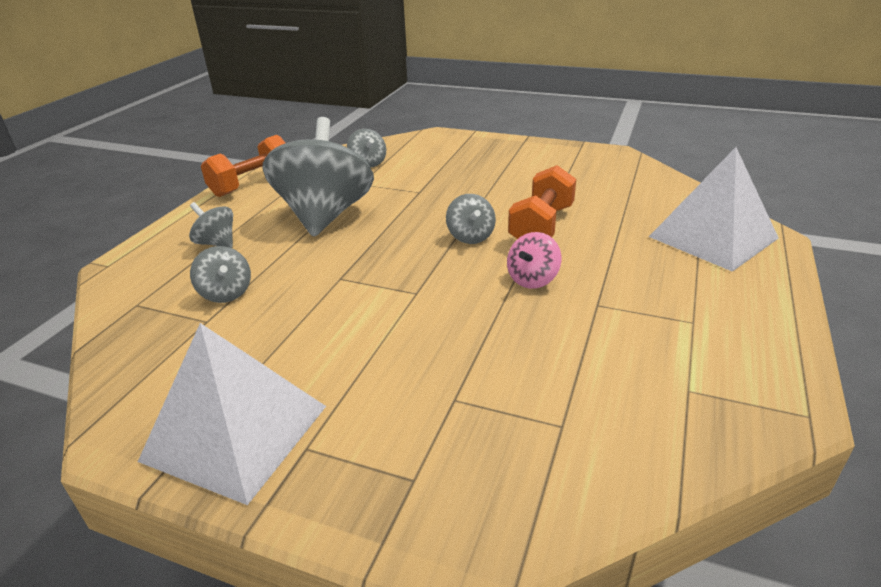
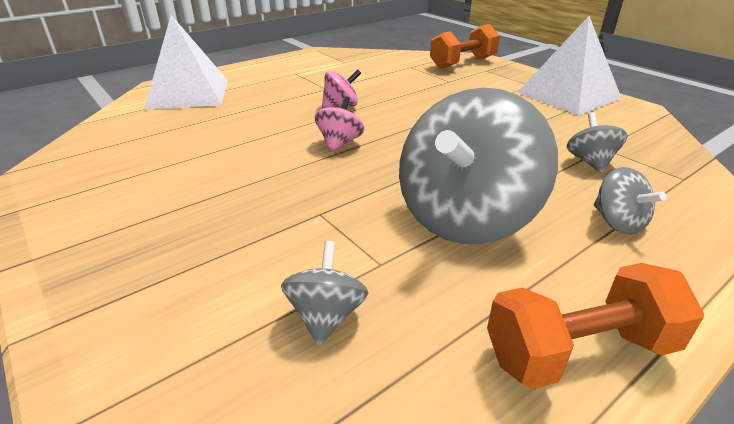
camera: 150 degrees left, 0 degrees up
grey spinning top [446,194,496,244] -> pink spinning top [315,97,364,152]
orange dumbbell [508,165,576,239] -> orange dumbbell moved to [430,24,500,69]

